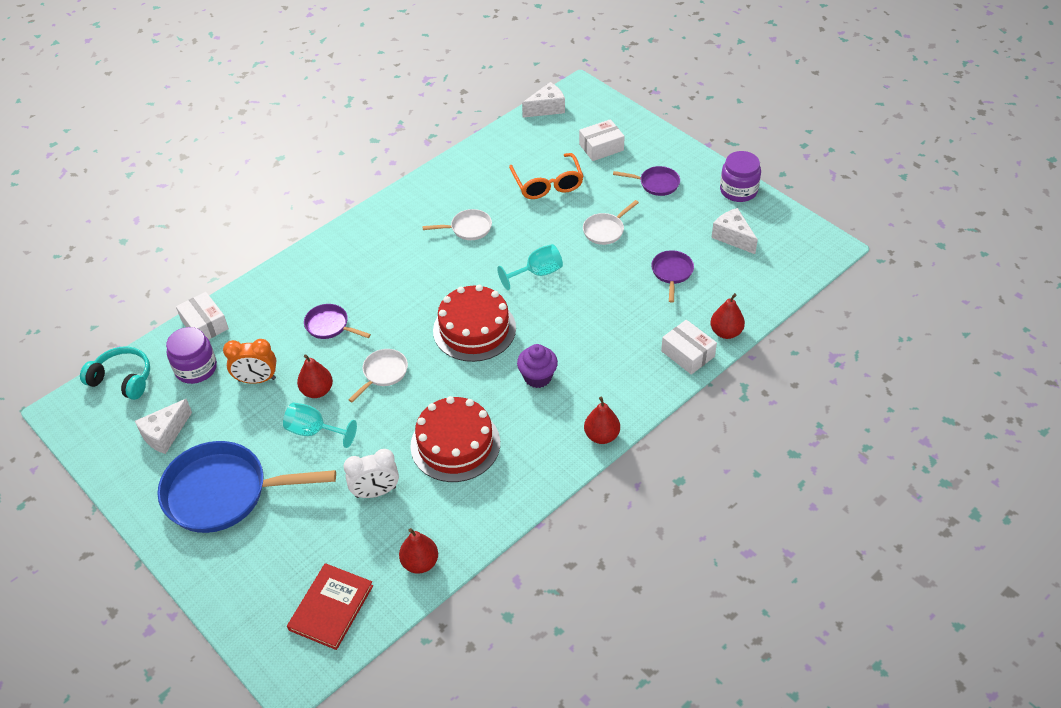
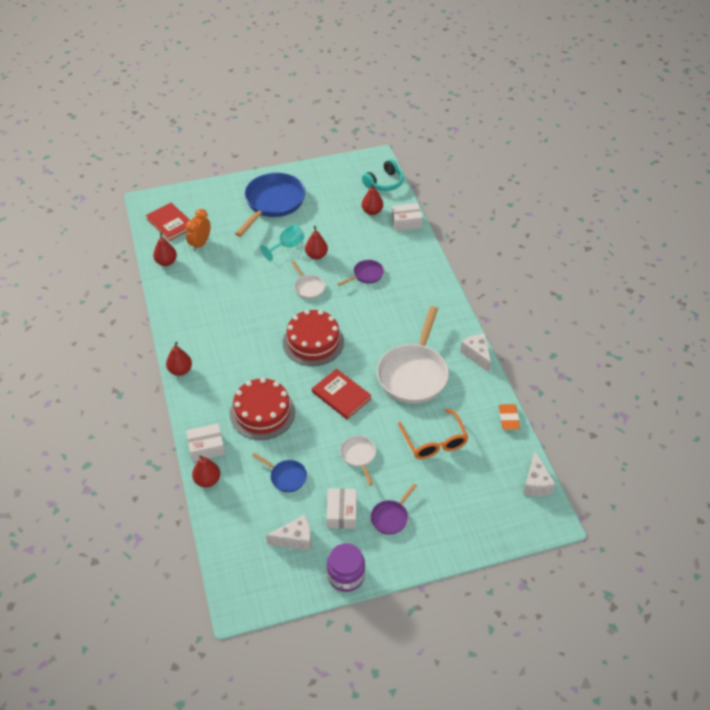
camera: 115 degrees right, 0 degrees up
white cheese [135,399,192,454] -> white cheese moved to [460,333,491,372]
purple jar [166,327,217,384] -> red pear [362,184,383,215]
orange clock [223,339,276,384] -> orange clock moved to [186,209,211,252]
white clock [344,449,399,498] -> none
red cake [410,396,500,482] -> red cake moved to [230,378,295,440]
white pan [422,209,492,240] -> white pan [377,306,449,404], size x2.13
turquoise goblet [497,244,563,290] -> red book [312,369,372,419]
orange glasses [509,153,584,199] -> orange glasses turned 120 degrees counterclockwise [398,409,468,459]
purple cupcake [517,344,558,388] -> none
white box [579,119,625,161] -> white box moved to [327,488,357,529]
purple pan [651,250,694,303] -> blue pan [252,453,307,492]
none -> orange eraser [499,404,520,429]

